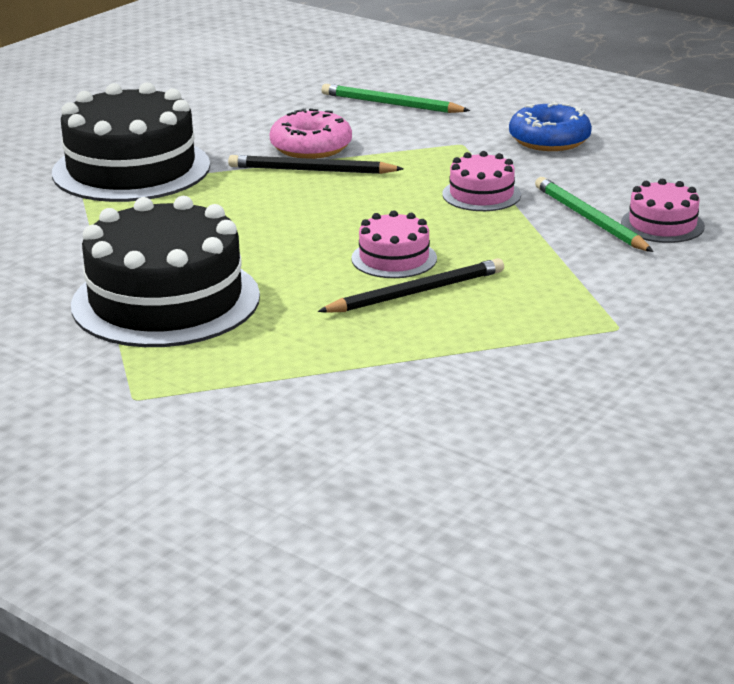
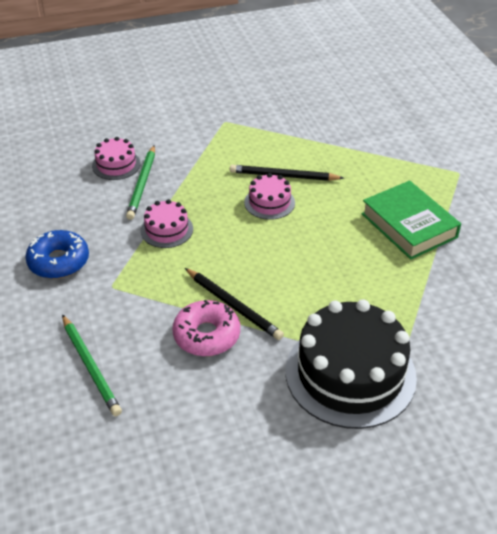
camera: 145 degrees left, 15 degrees up
black cake [71,196,260,347] -> green book [361,181,461,260]

